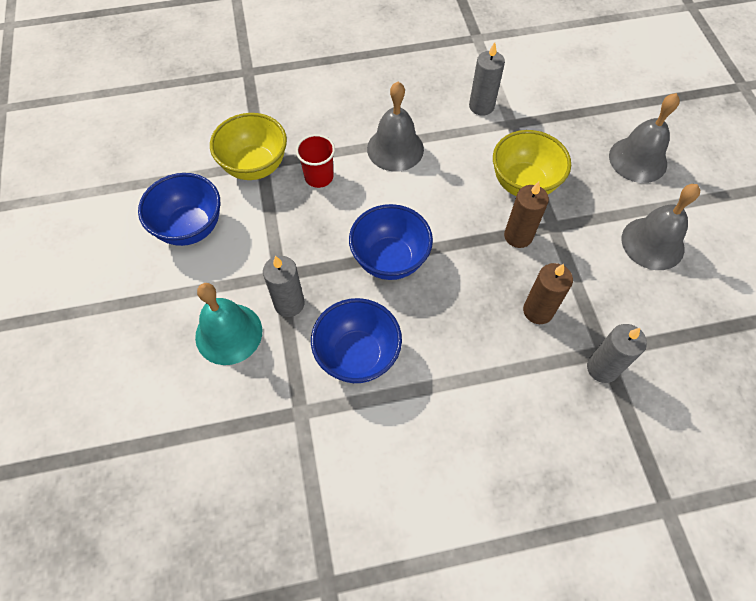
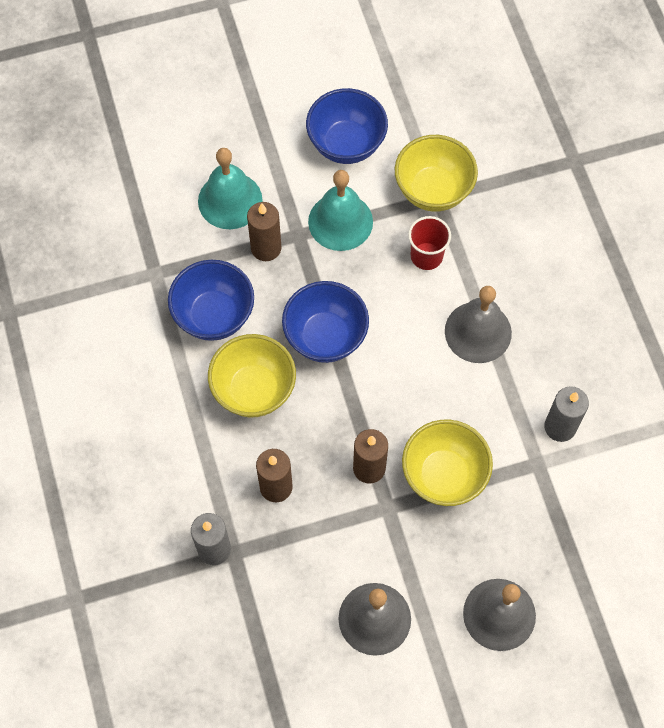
camera: 85 degrees right, 5 degrees up
grey candle [263,256,304,317] -> brown candle [247,202,281,261]
none -> yellow bowl [208,334,296,417]
none -> turquoise bell [308,170,373,251]

